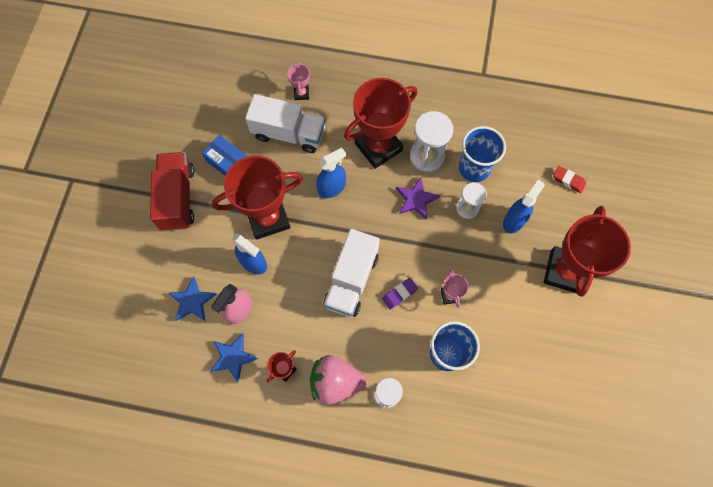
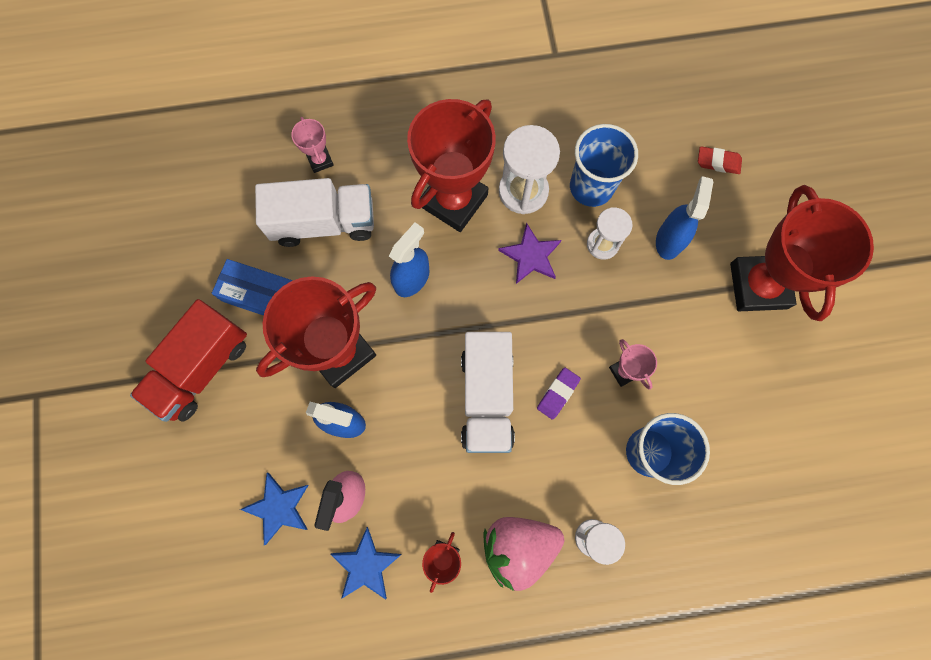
camera: 20 degrees left, 5 degrees up
red truck [150,152,194,231] -> red truck turned 120 degrees counterclockwise [130,299,247,422]

